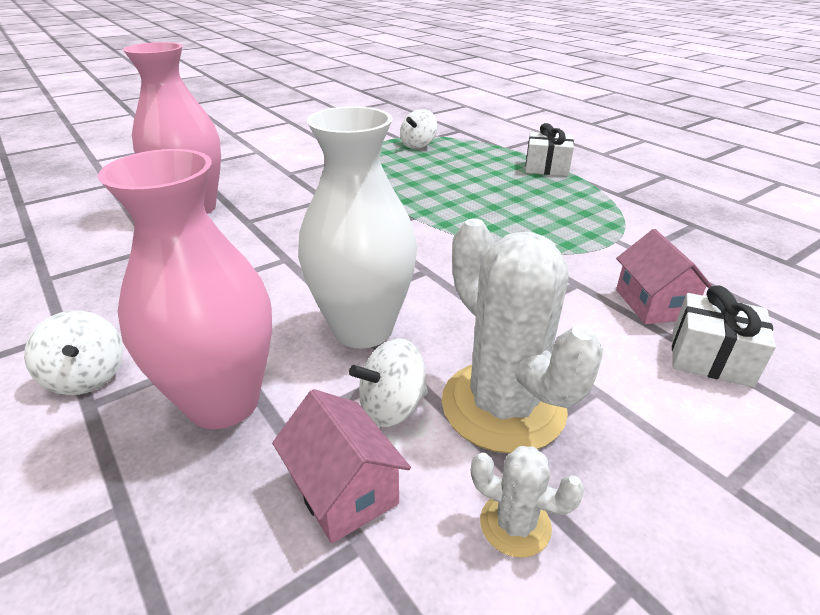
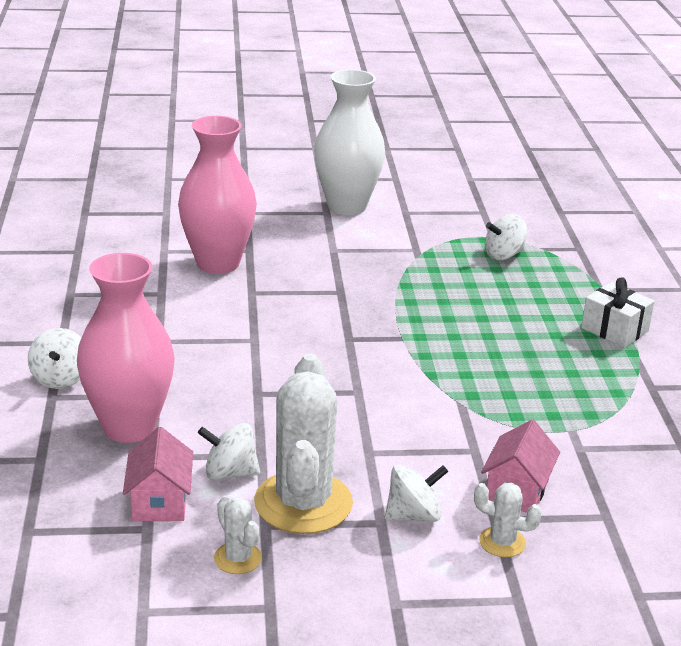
camera: 30 degrees right, 5 degrees down
white vase [298,106,417,349] -> white vase moved to [314,69,385,215]
white gift [672,285,776,388] -> white cactus [474,483,542,557]
none -> white spinning top [385,465,448,522]

